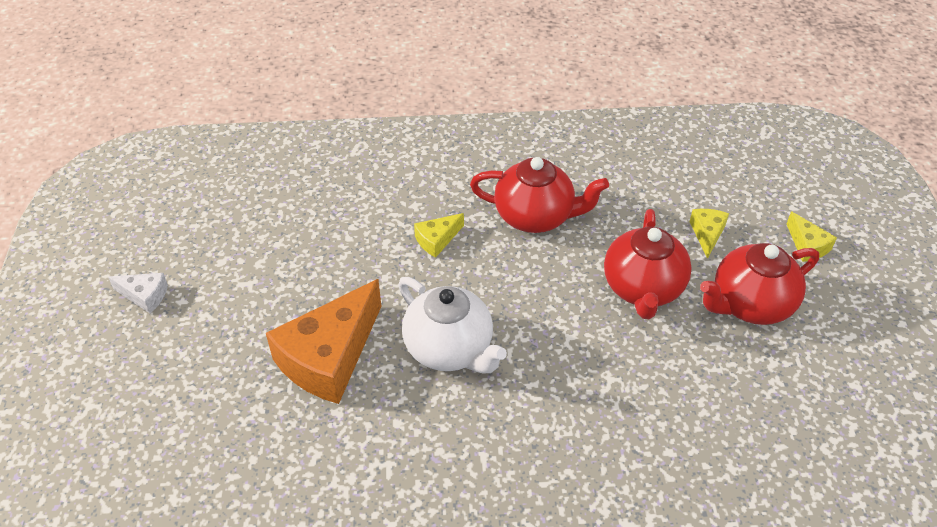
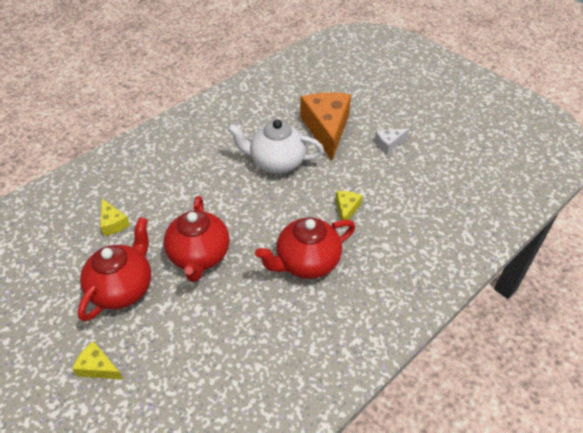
camera: 140 degrees right, 0 degrees up
white cheese [108,273,168,314] -> white cheese moved to [375,128,409,154]
red teapot [604,209,692,319] -> red teapot turned 150 degrees counterclockwise [164,196,230,282]
yellow cheese [689,209,729,259] -> yellow cheese moved to [100,199,130,236]

